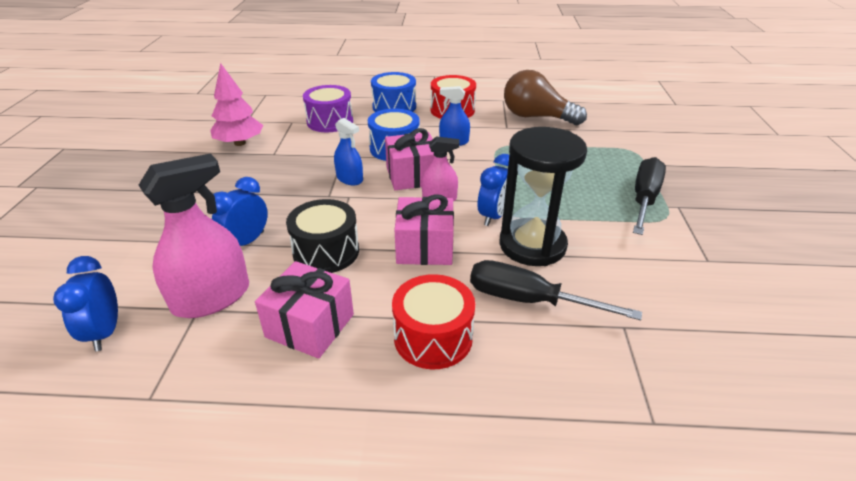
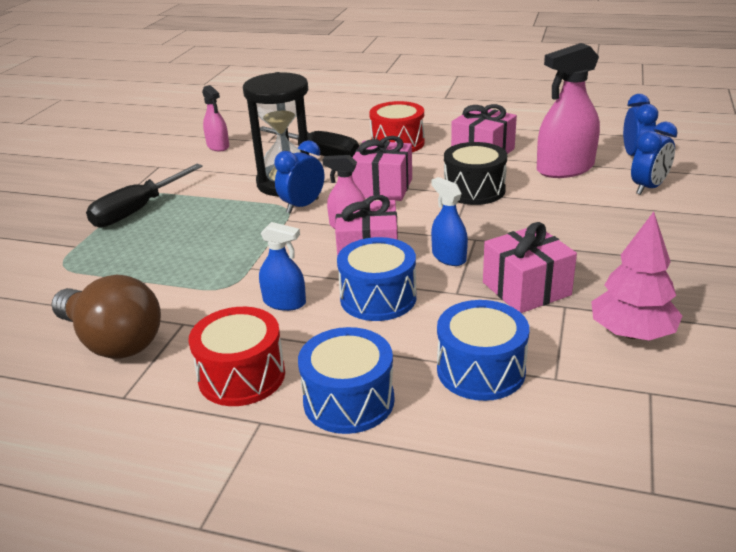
camera: 165 degrees left, 5 degrees down
blue clock [212,177,268,246] -> blue clock moved to [631,121,678,195]
purple drum [303,85,353,132] -> blue drum [437,300,529,401]
none -> pink spray bottle [202,85,229,152]
none -> pink gift [483,222,577,313]

